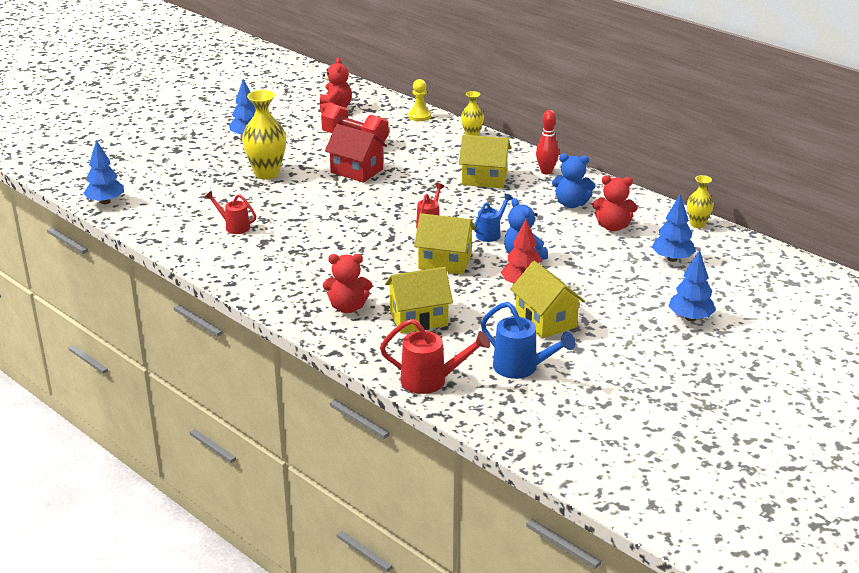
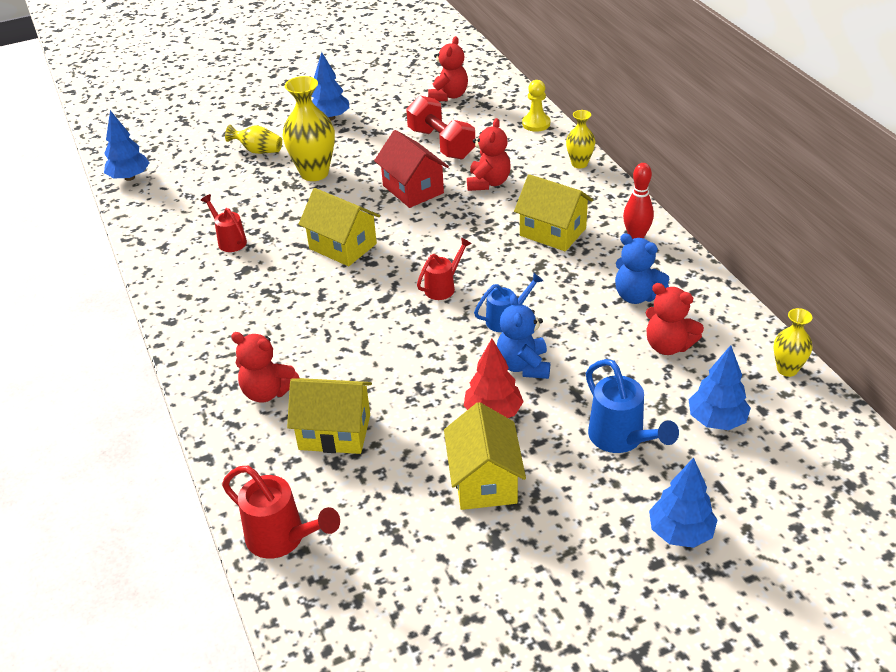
camera: 25 degrees right, 10 degrees up
yellow house [414,213,476,274] -> yellow house moved to [298,188,380,266]
blue watering can [481,302,576,379] -> blue watering can moved to [586,359,679,453]
none -> yellow vase [225,125,282,154]
none -> red teddy bear [467,118,511,191]

